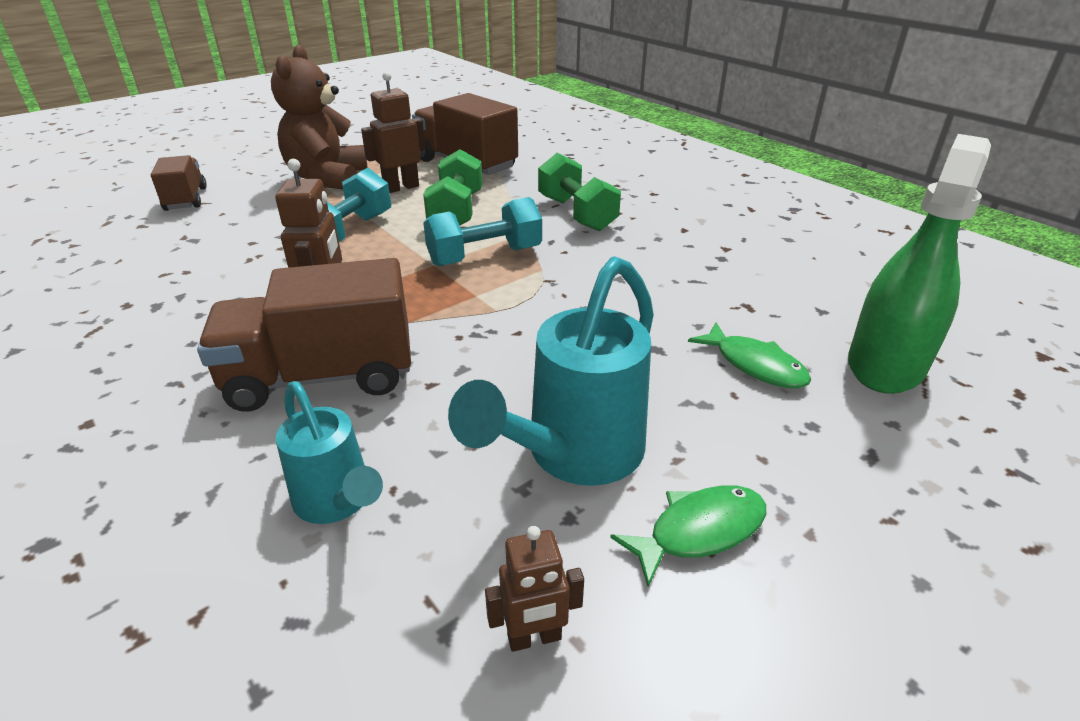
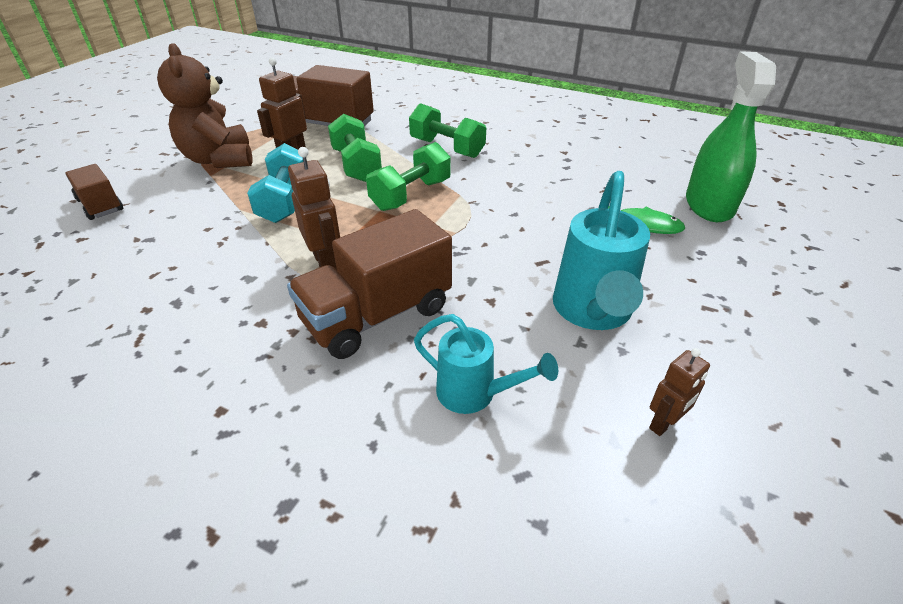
camera: 25 degrees left, 5 degrees up
turquoise dumbbell [423,197,542,267] -> green dumbbell [366,142,451,211]
green fish [610,485,766,587] -> none

